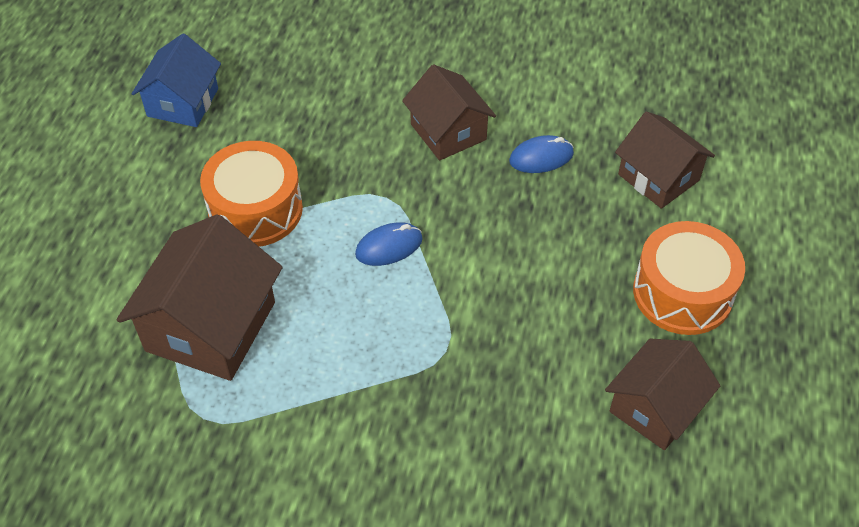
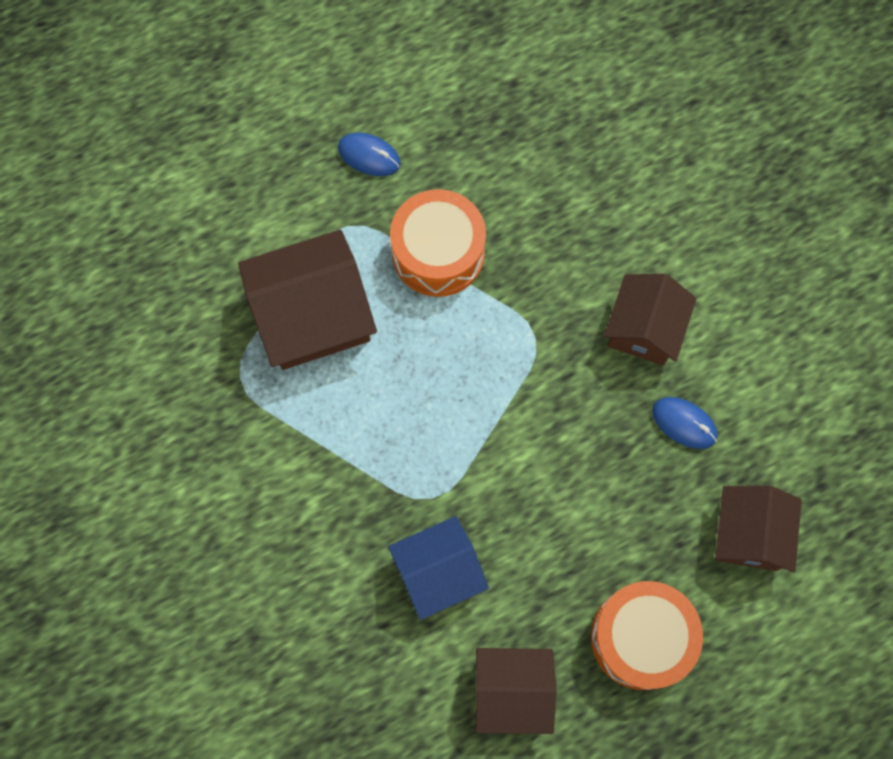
camera: 50 degrees right, 20 degrees up
blue house [132,34,221,127] -> blue house moved to [388,516,489,620]
blue mouse [355,222,423,266] -> blue mouse moved to [338,133,401,176]

